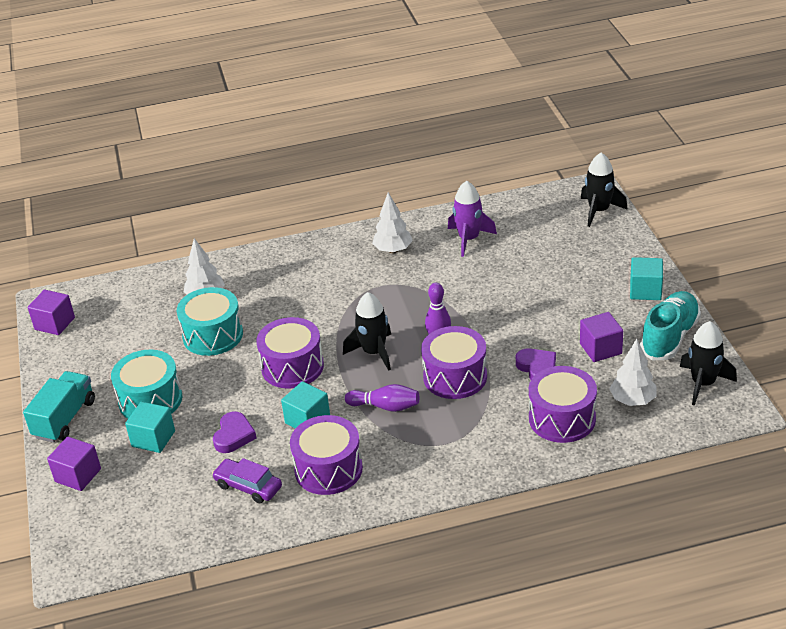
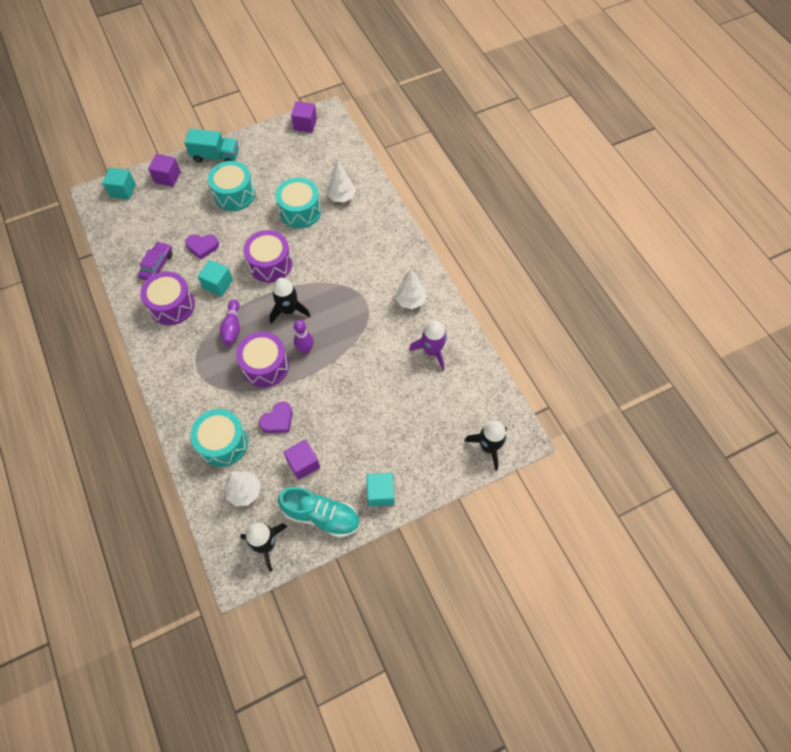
camera: 75 degrees right, 25 degrees up
turquoise cube [125,402,175,453] -> turquoise cube moved to [102,168,136,199]
purple drum [529,366,597,443] -> turquoise drum [190,409,248,467]

